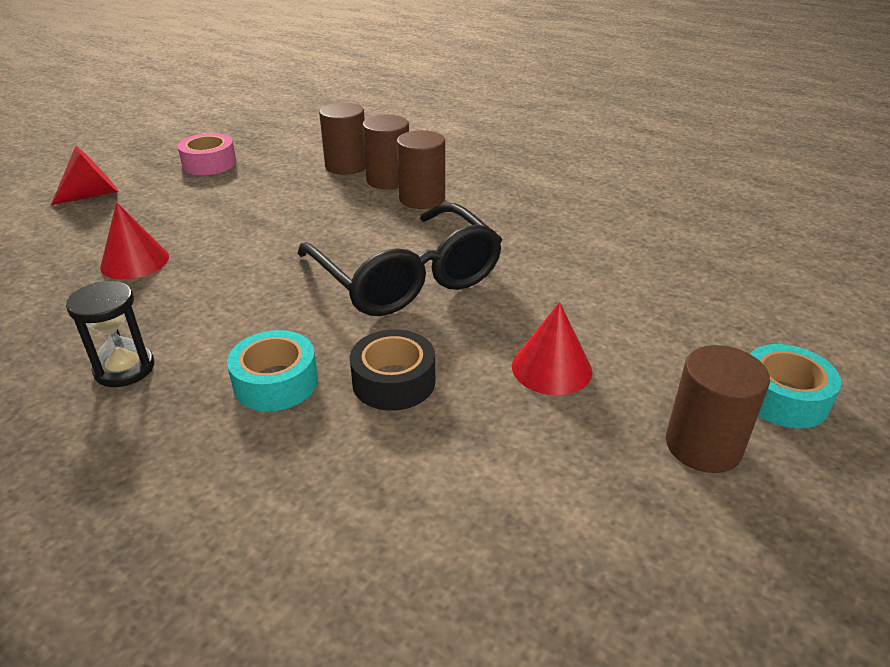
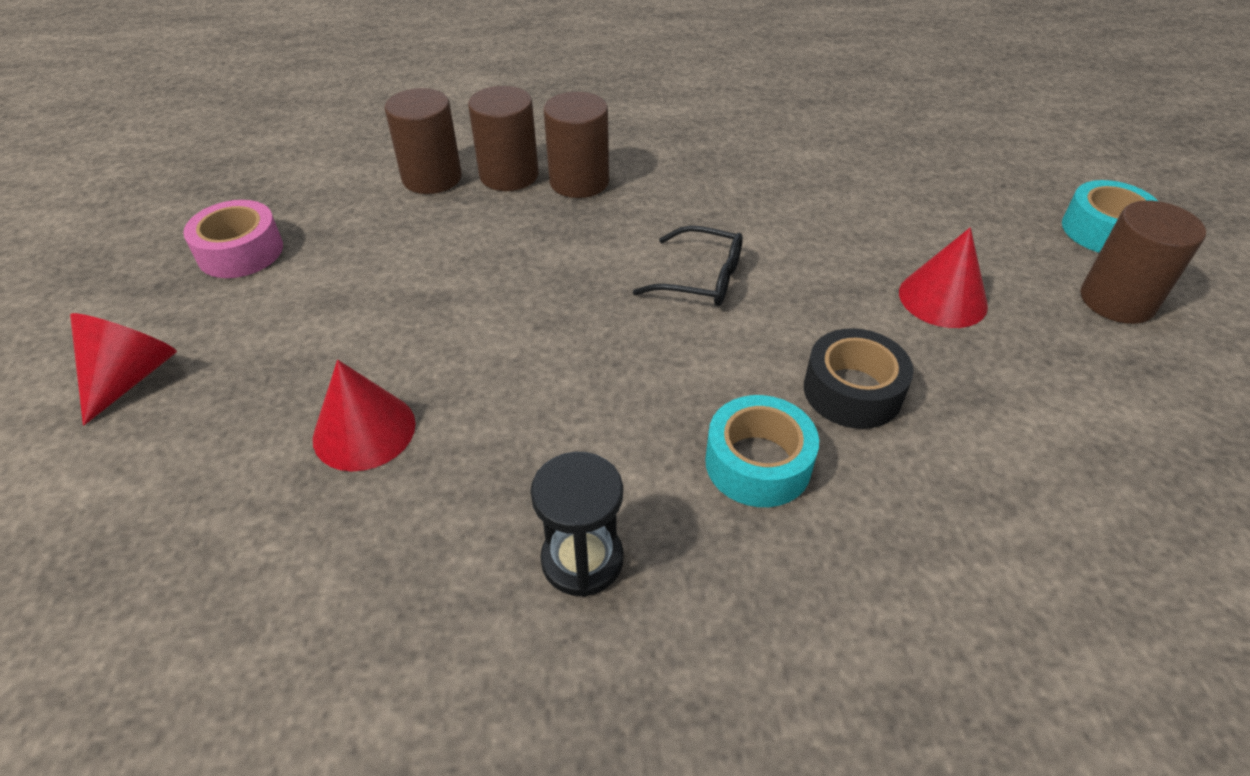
camera: 40 degrees left, 10 degrees up
black glasses [297,203,502,316] -> black glasses [633,225,743,306], size x0.48

